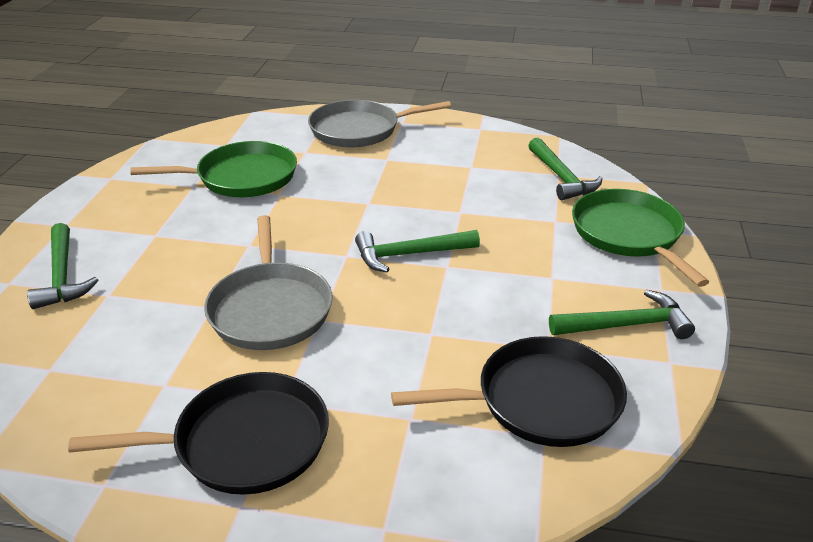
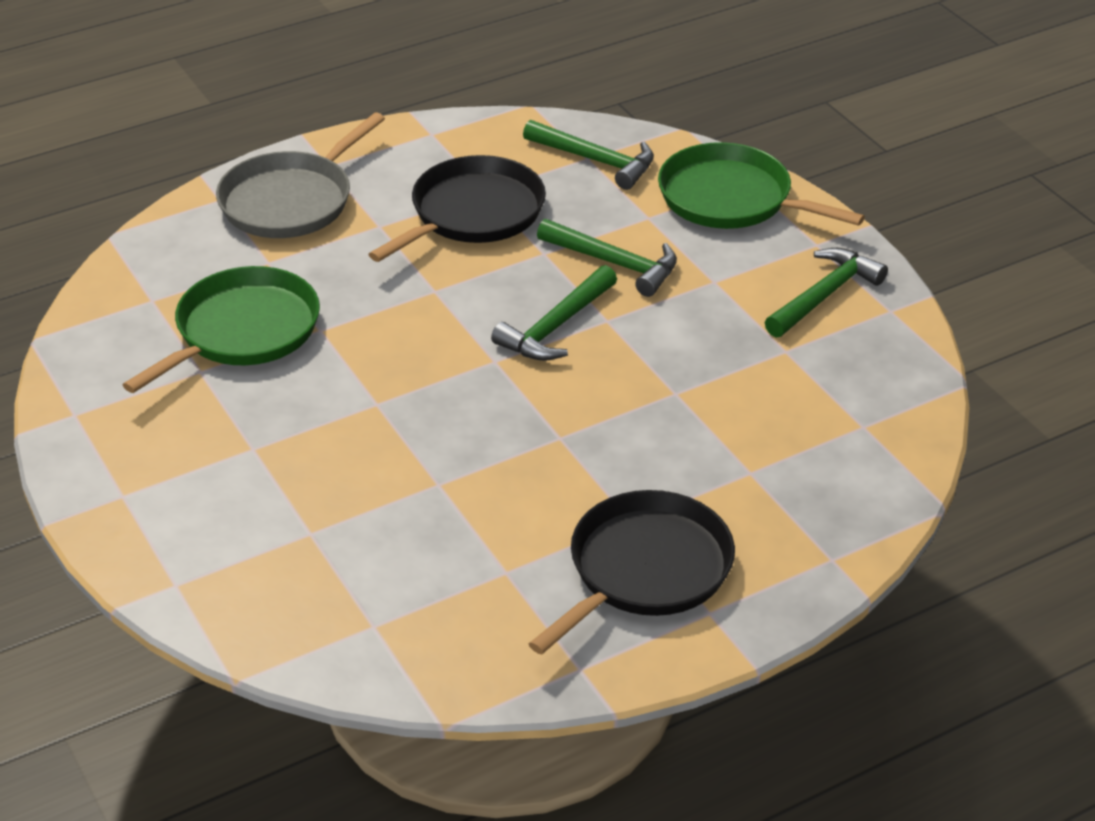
camera: 40 degrees left, 5 degrees up
green hammer [27,223,98,309] -> green hammer moved to [537,219,677,297]
grey pan [204,215,332,350] -> none
black pan [391,336,627,447] -> black pan moved to [368,155,546,262]

